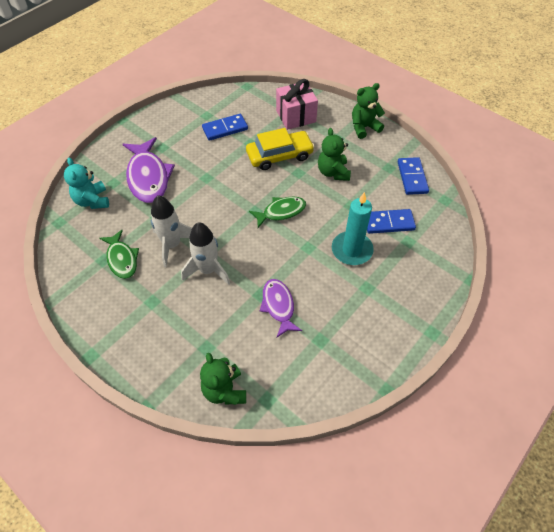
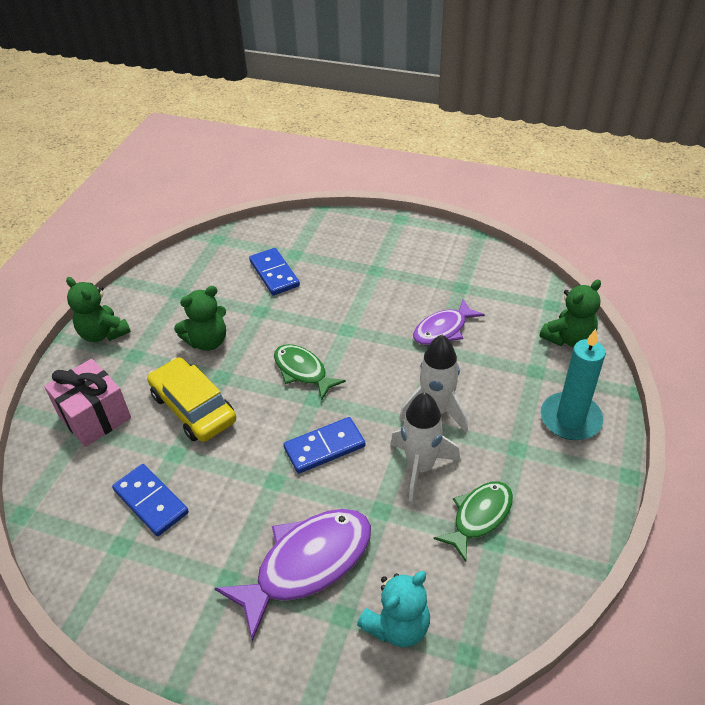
camera: 110 degrees left, 10 degrees down
turquoise candle [332,192,374,265] -> turquoise candle moved to [541,329,606,440]
blue domino [398,157,429,195] -> blue domino moved to [284,417,365,474]

